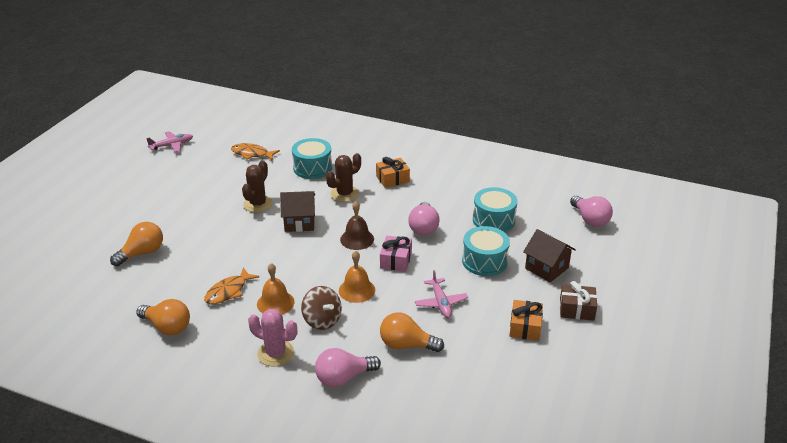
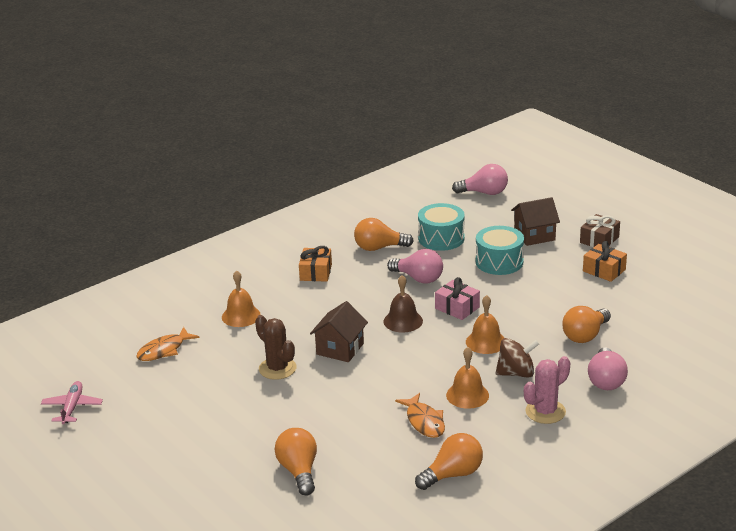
camera: 60 degrees left, 5 degrees down
turquoise drum [292,138,332,179] -> orange bell [222,270,261,327]
brown cactus [326,153,361,202] -> none
pink plane [415,270,468,318] -> none
none -> orange light bulb [354,218,414,251]

